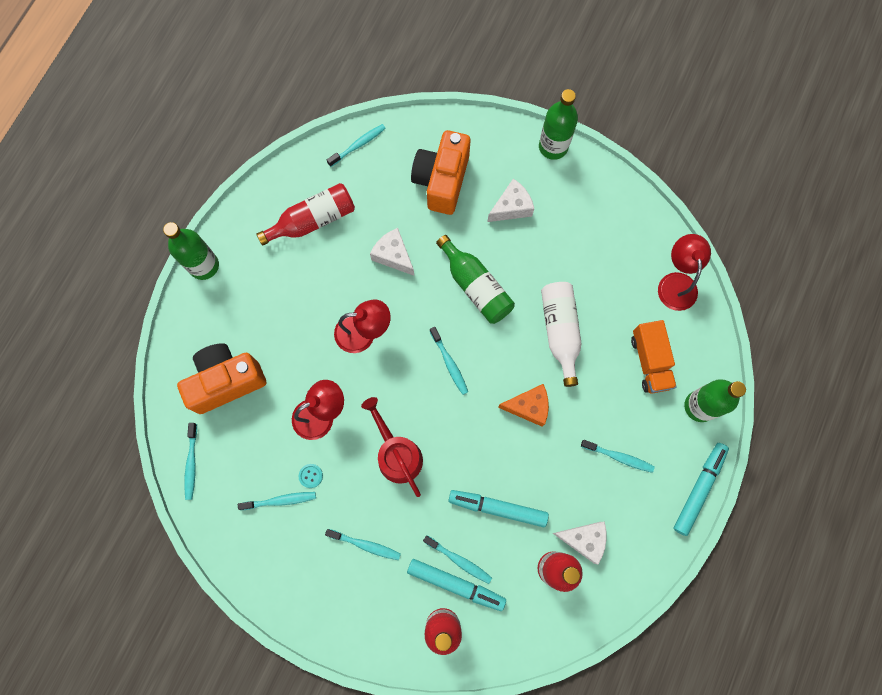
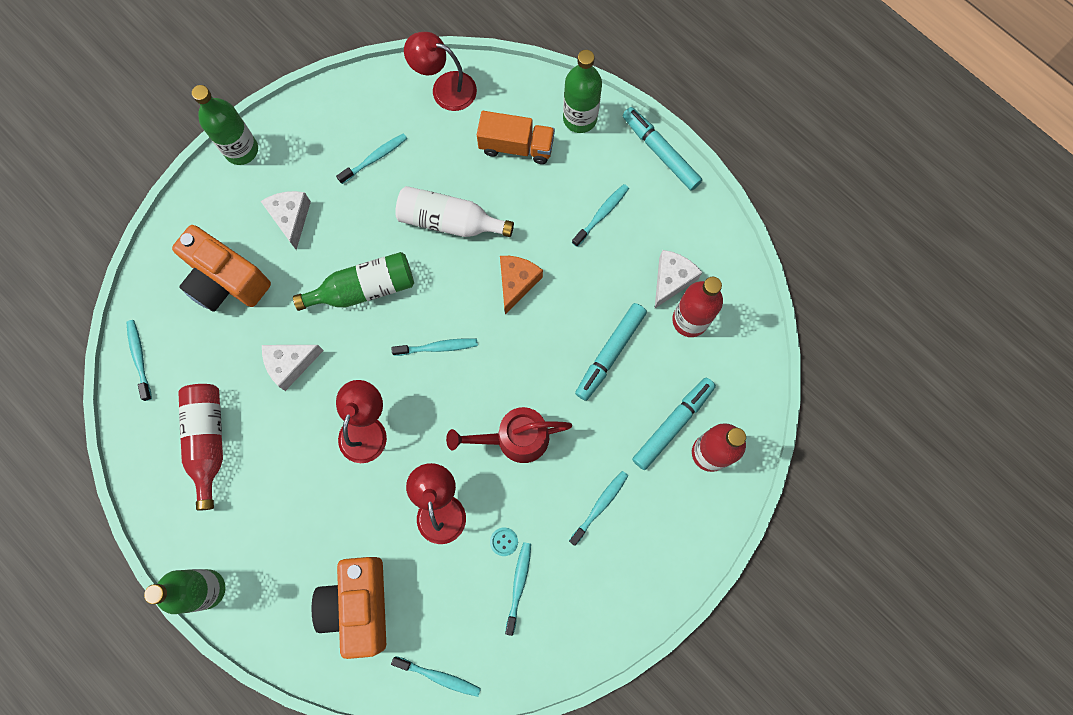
camera: 70 degrees left, 0 degrees up
turquoise toothbrush [423,536,492,584] -> turquoise toothbrush moved to [336,133,407,184]

